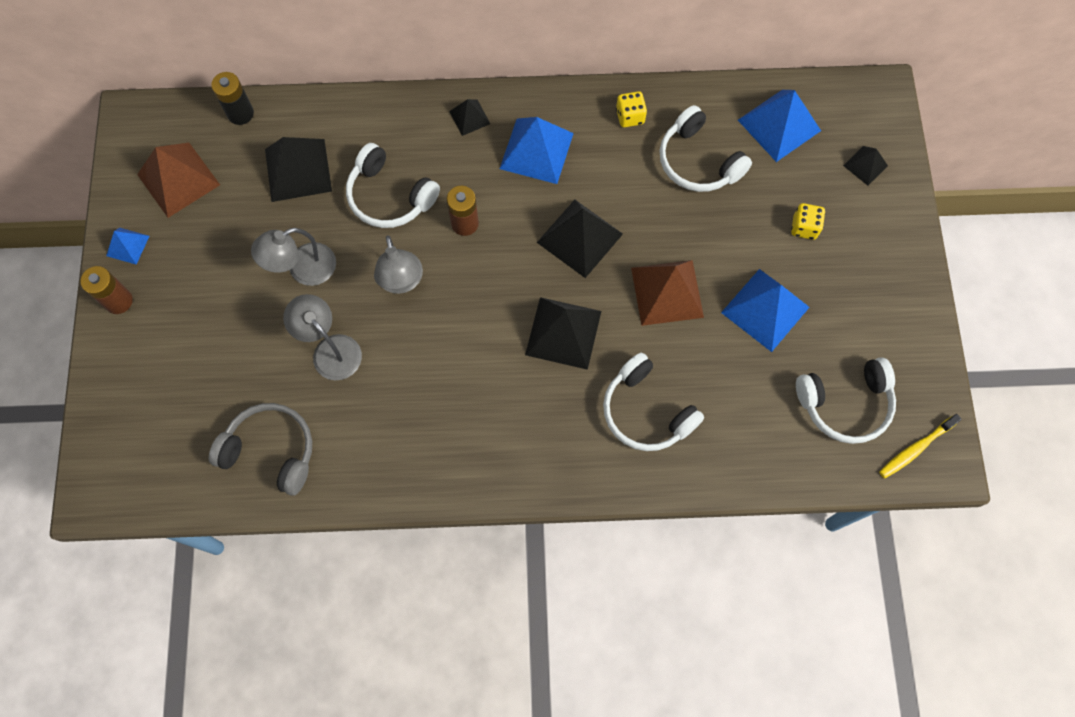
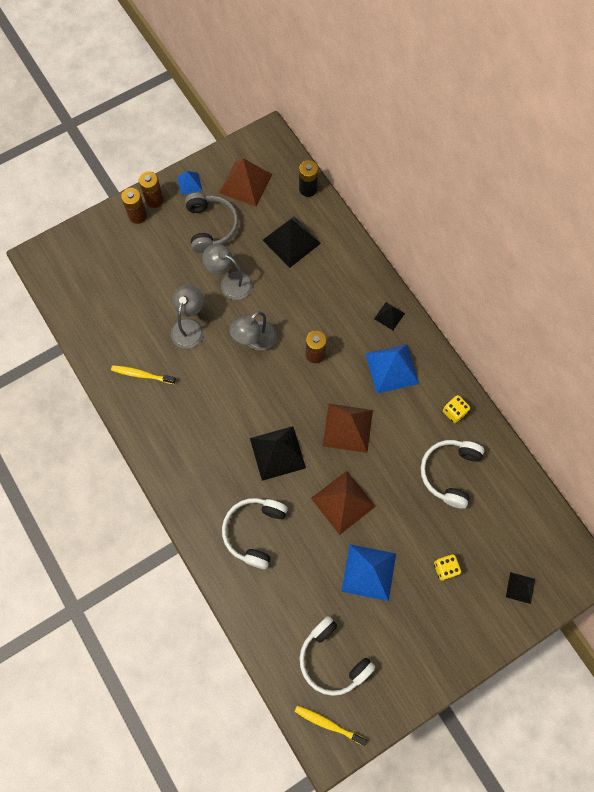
camera: 60 degrees right, 0 degrees up
grey headphones [209,403,312,496] -> grey headphones moved to [185,193,238,253]
white headphones [346,143,440,228] -> none
black pyramid [537,200,623,278] -> brown pyramid [322,404,373,453]
blue pyramid [738,90,821,162] -> none
none -> yellow toothbrush [111,365,176,384]
none -> brown battery [121,188,147,224]

